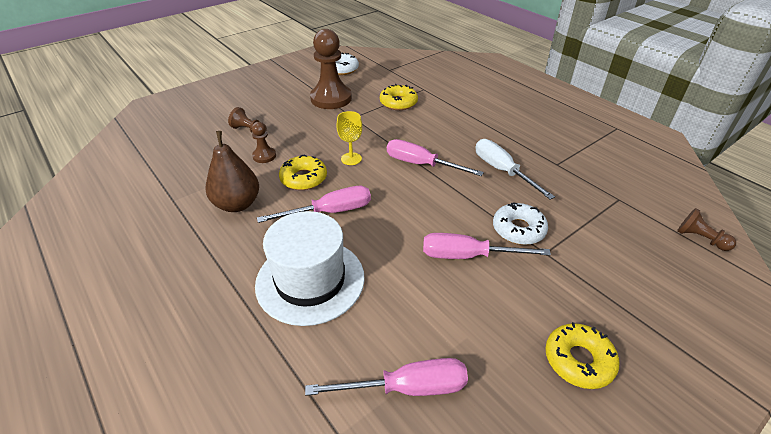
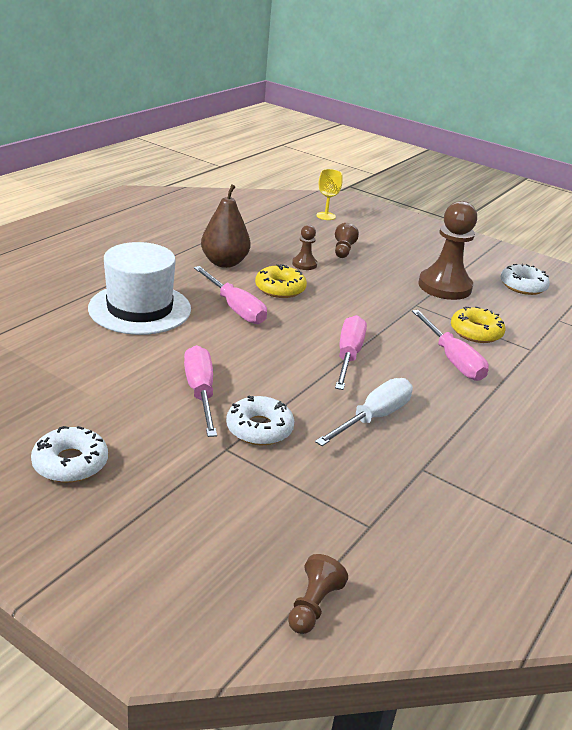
camera: 70 degrees right, 10 degrees down
pink screwdriver [305,358,468,396] -> pink screwdriver moved to [412,310,489,381]
yellow goblet [336,111,362,165] -> yellow goblet moved to [316,169,342,220]
yellow donut [545,322,619,389] -> white donut [31,426,108,483]

